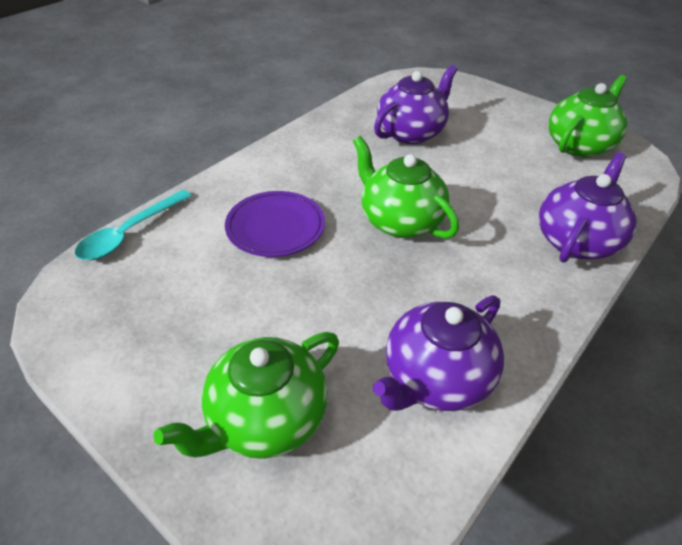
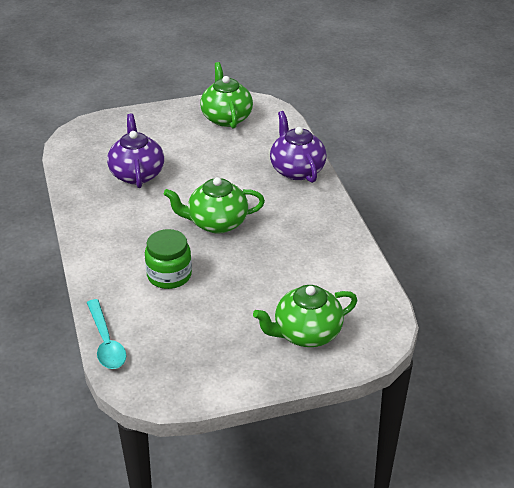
camera: 55 degrees left, 5 degrees down
green teapot [154,332,339,459] -> green teapot turned 75 degrees clockwise [253,285,357,347]
purple plate [225,191,325,257] -> green jar [145,229,192,289]
purple teapot [373,295,504,411] -> none

